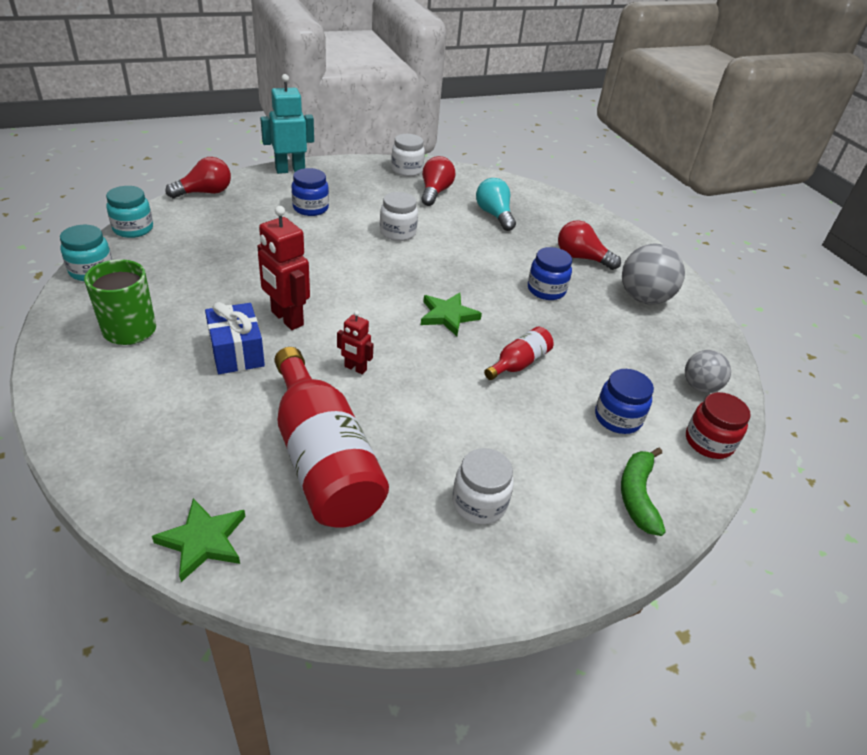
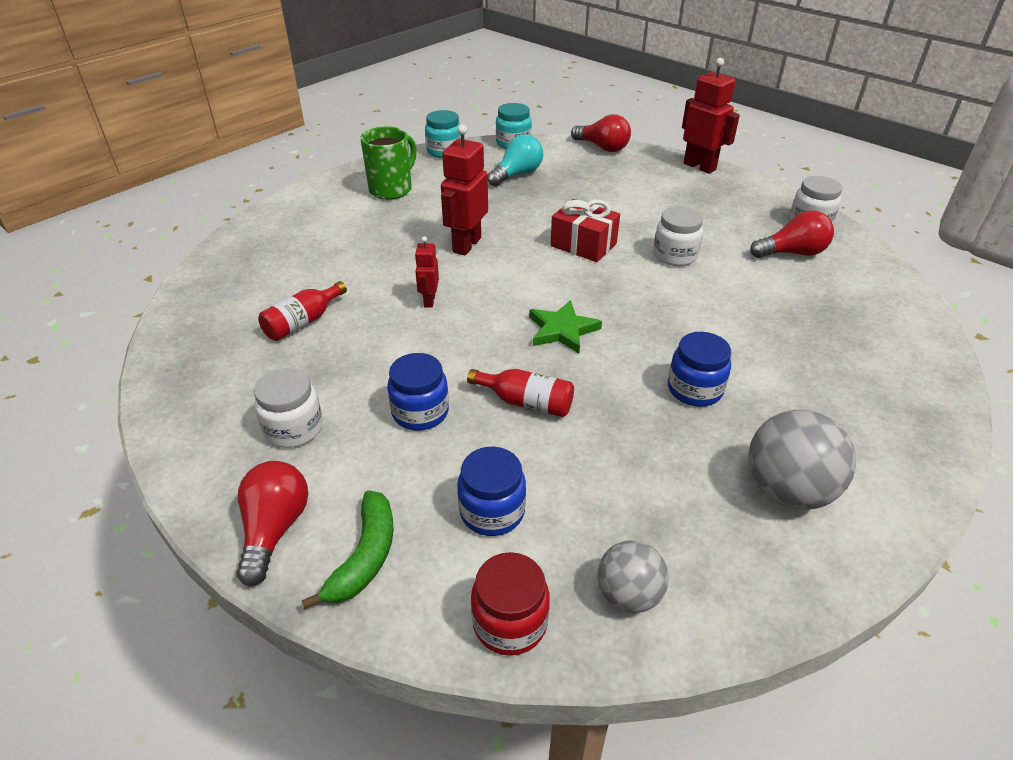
camera: 70 degrees right, 0 degrees up
green star [152,498,245,582] -> none
blue gift [205,302,265,374] -> none
turquoise robot [260,74,314,174] -> red robot [682,58,740,174]
red bottle [274,347,389,528] -> red bottle [258,281,347,341], size x0.47
blue jar [292,168,329,216] -> blue jar moved to [387,353,449,430]
turquoise light bulb [476,178,516,231] -> turquoise light bulb moved to [488,134,543,187]
red light bulb [558,220,621,270] -> red light bulb moved to [236,461,308,586]
green banana [621,448,666,536] -> green banana turned 120 degrees clockwise [301,490,394,609]
none -> red gift [550,199,620,262]

